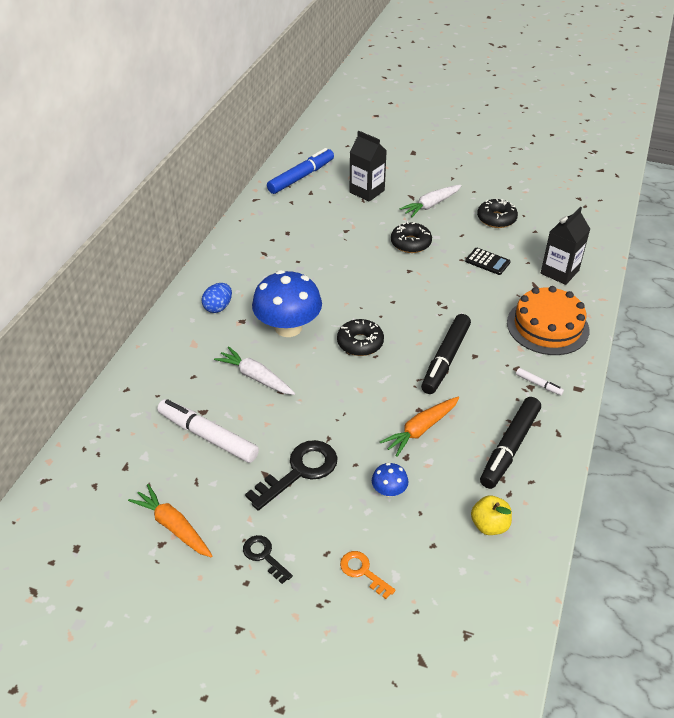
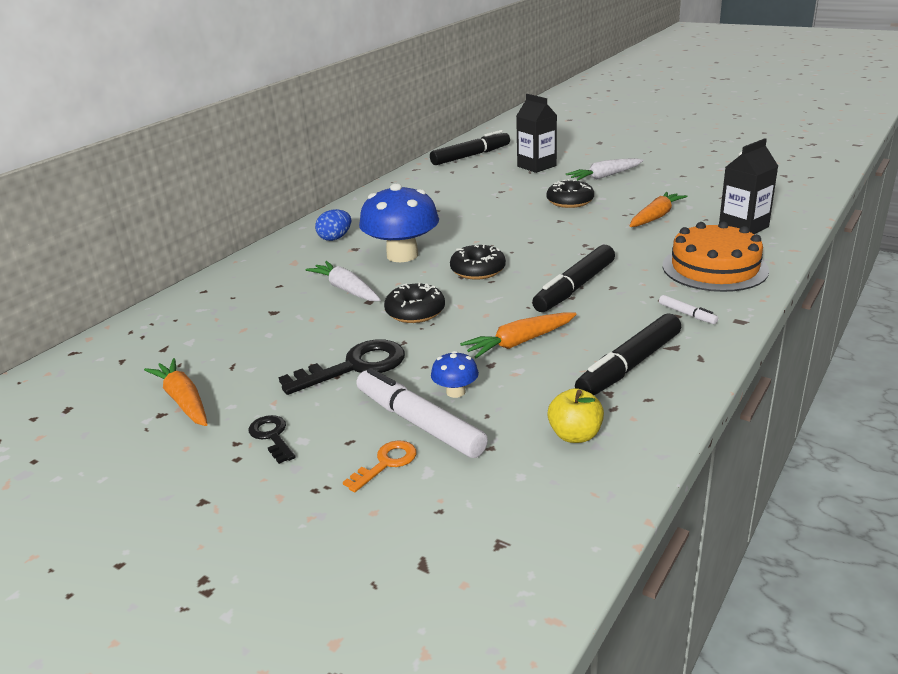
camera: 15 degrees right, 15 degrees down
white marker [157,399,259,463] -> white marker moved to [356,368,488,458]
blue marker [267,148,334,194] -> black marker [430,130,510,165]
orange key [340,551,396,599] -> orange key turned 75 degrees clockwise [343,441,416,493]
black calculator [465,248,510,275] -> orange carrot [630,192,688,227]
black donut [477,199,518,228] -> black donut moved to [384,283,445,323]

